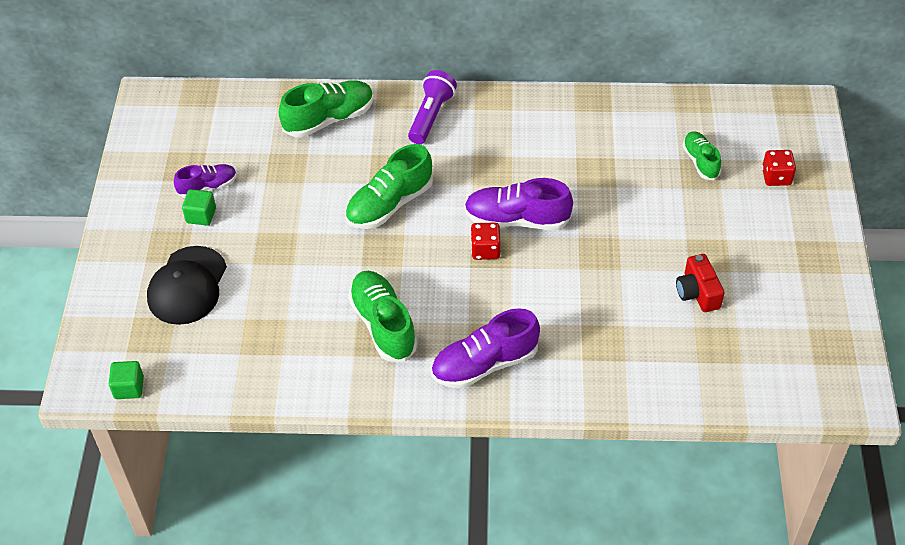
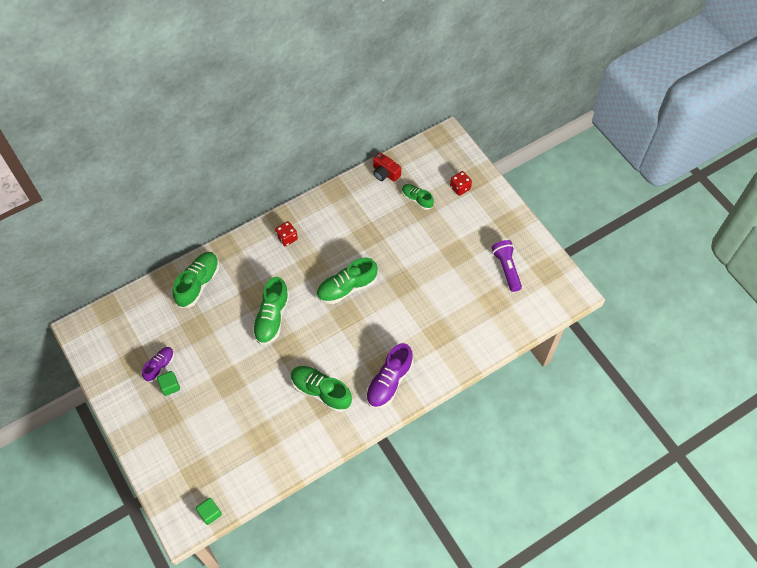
camera: 35 degrees left, 10 degrees up
black cap [147,246,227,325] -> none
purple flashlight [408,70,457,144] -> purple flashlight moved to [492,240,522,292]
purple shoe [464,178,573,230] -> green shoe [316,257,378,304]
red dice [471,222,501,260] -> red dice moved to [275,221,298,246]
red camera [676,254,725,312] -> red camera moved to [373,152,401,182]

